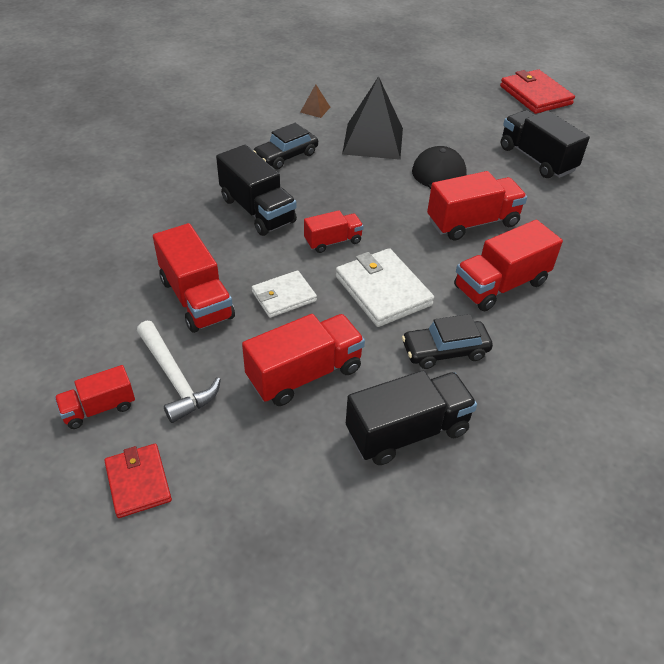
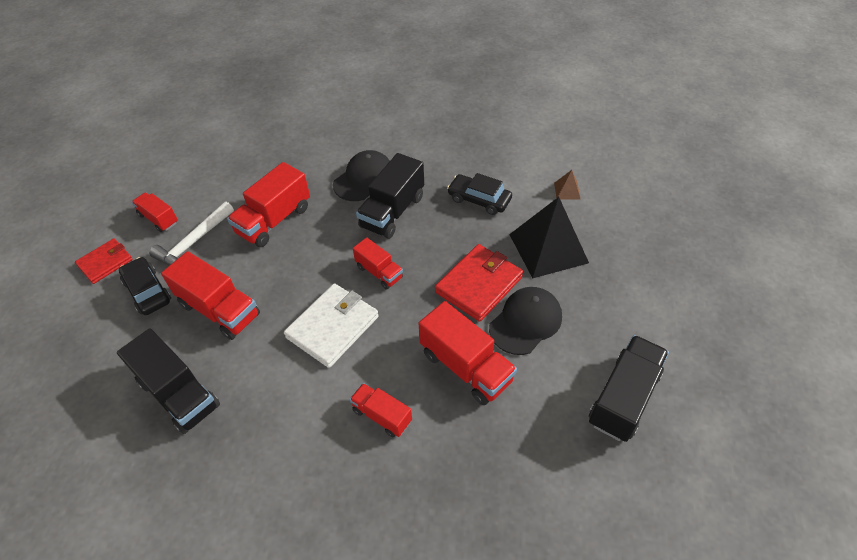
camera: 70 degrees right, 5 degrees up
white wallet [252,270,317,318] -> none
black car [402,314,493,369] -> black car moved to [119,257,171,315]
red truck [454,220,563,311] -> red truck [350,383,412,437], size x0.59
red wallet [500,69,575,114] -> red wallet moved to [435,244,523,322]
none -> black cap [333,150,390,201]

